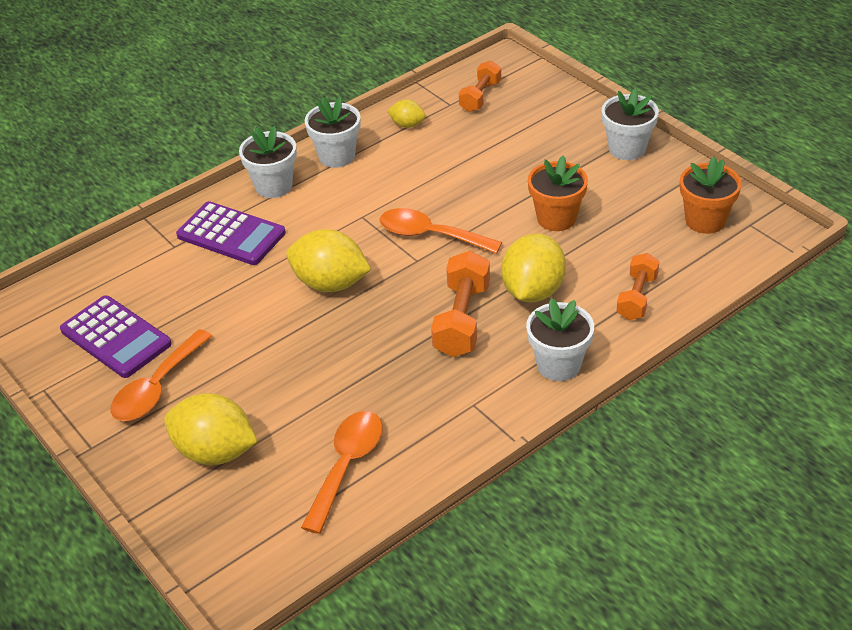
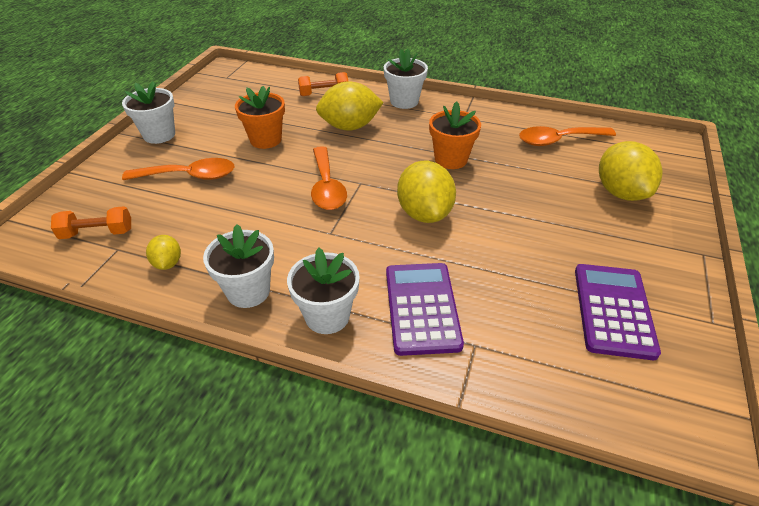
camera: 125 degrees left, 0 degrees up
orange spoon [110,329,212,421] -> orange spoon moved to [122,158,234,180]
orange dumbbell [431,251,490,357] -> none
orange flower pot [680,157,742,234] -> orange flower pot moved to [429,101,481,169]

